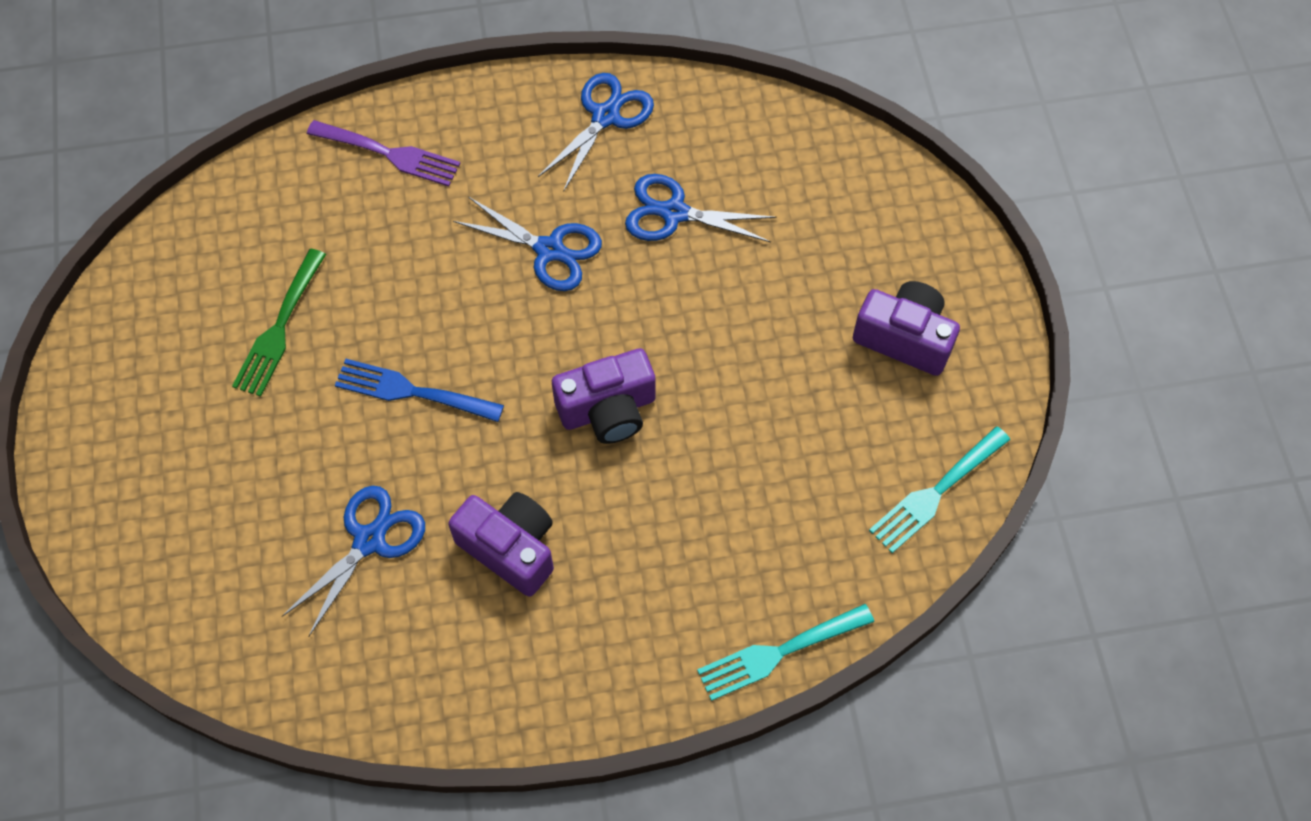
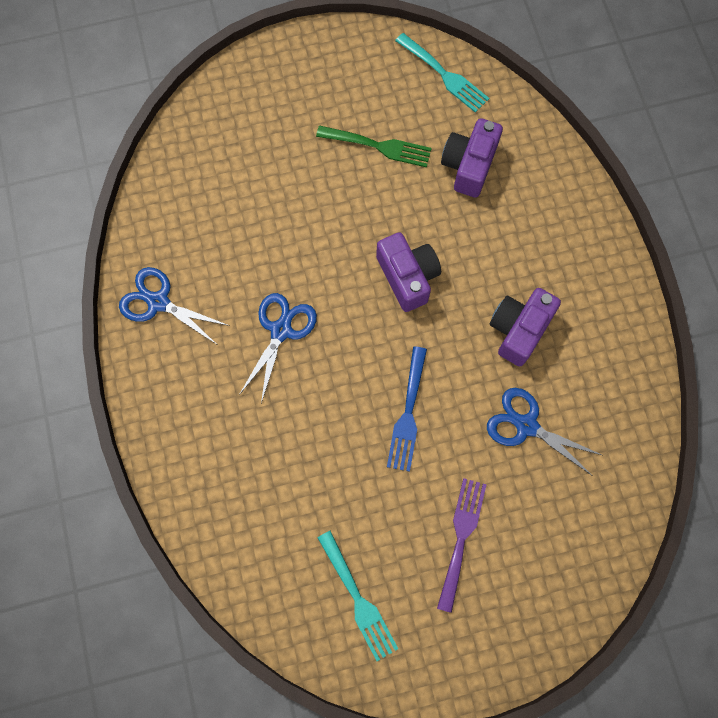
camera: 95 degrees left, 10 degrees up
green fork [232,249,326,397] -> green fork moved to [316,125,432,168]
purple fork [307,120,461,187] -> purple fork moved to [437,478,487,613]
blue scissors [625,174,777,242] -> none
turquoise fork [697,604,874,701] -> turquoise fork moved to [318,531,398,661]
purple camera [853,281,960,376] -> purple camera moved to [441,118,503,198]

